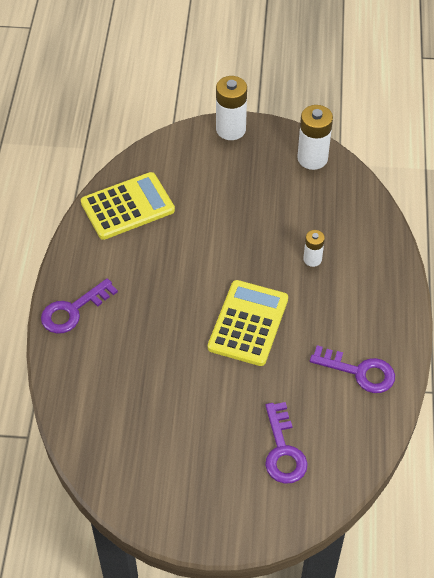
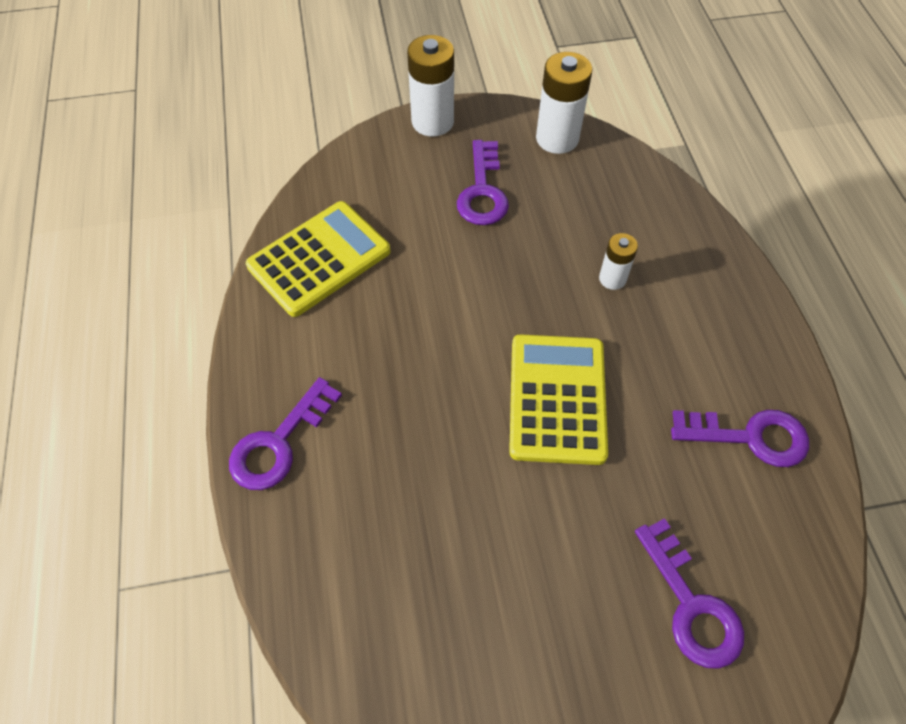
camera: 15 degrees left, 5 degrees up
none -> purple key [457,140,509,225]

